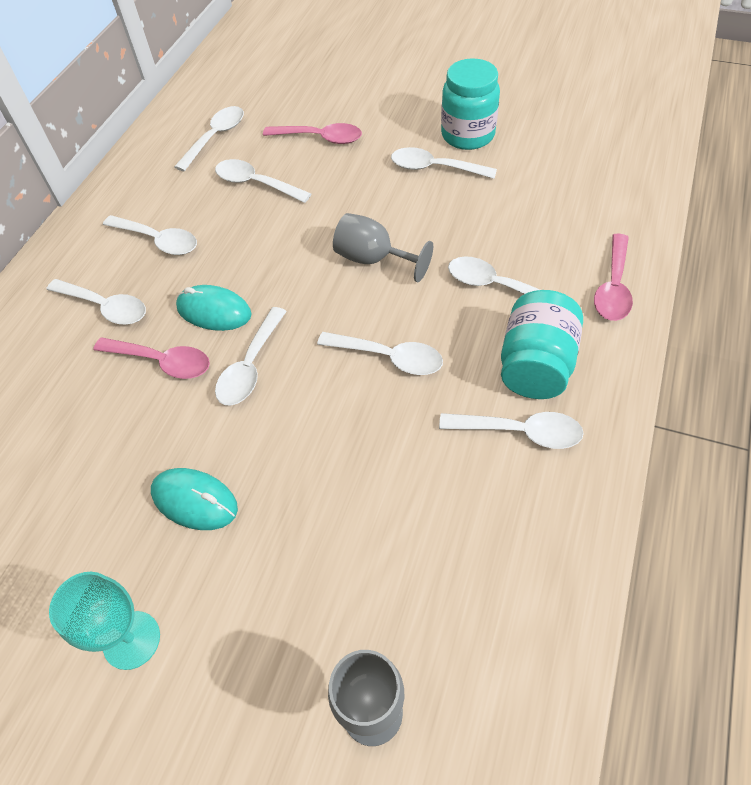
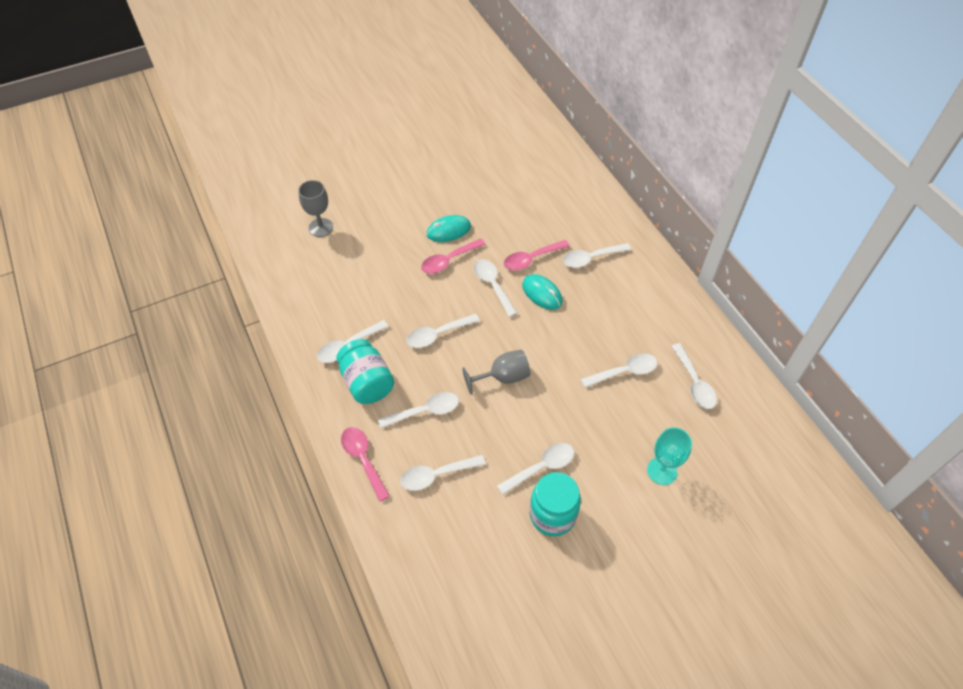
camera: 130 degrees right, 0 degrees up
turquoise goblet [49,572,160,670] -> turquoise goblet moved to [647,427,692,485]
white spoon [103,215,197,255] -> white spoon moved to [400,455,486,491]
turquoise mouse [176,285,252,331] -> turquoise mouse turned 75 degrees clockwise [522,274,563,310]
pink spoon [263,123,362,144] -> pink spoon moved to [421,239,486,274]

